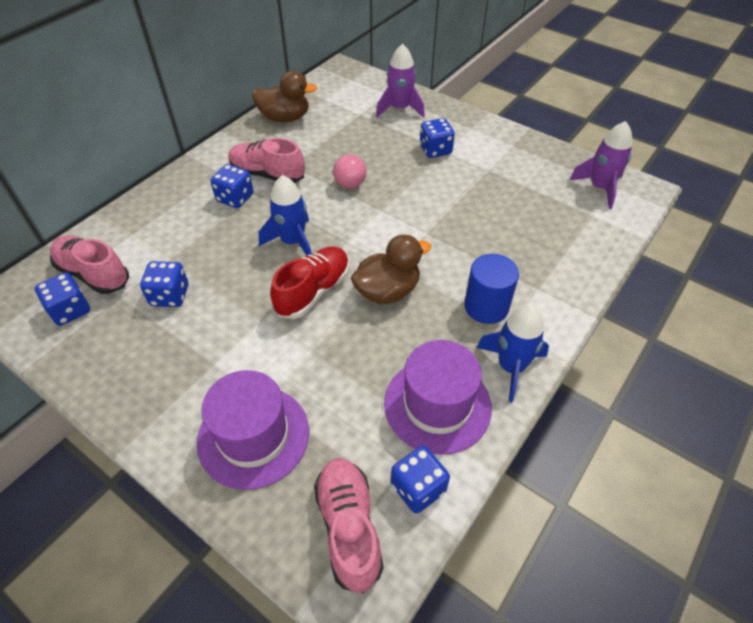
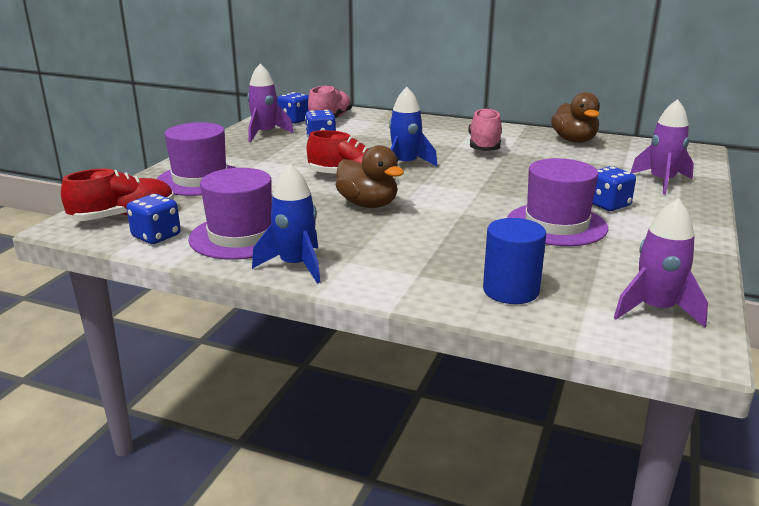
camera: 75 degrees right, 25 degrees down
blue dice [210,164,253,208] -> none
pink shoe [314,458,383,593] -> red shoe [61,169,174,221]
pink ball [333,154,366,189] -> none
blue cylinder [464,254,519,324] -> blue cylinder moved to [483,218,546,304]
none -> purple rocket [247,64,294,142]
none -> purple hat [507,158,608,246]

